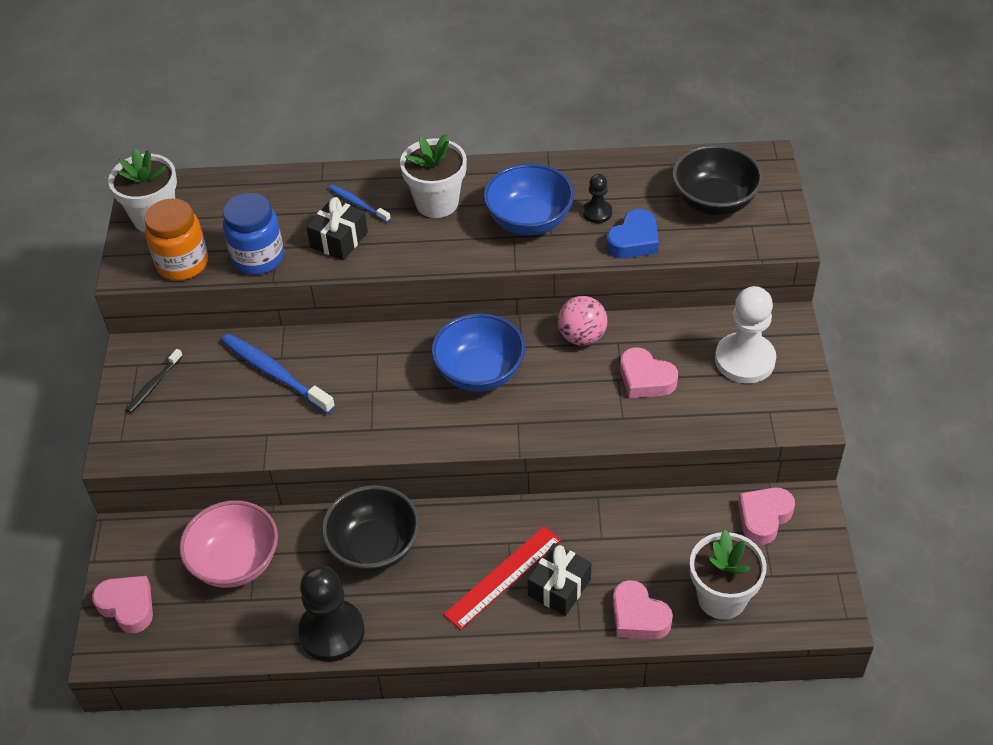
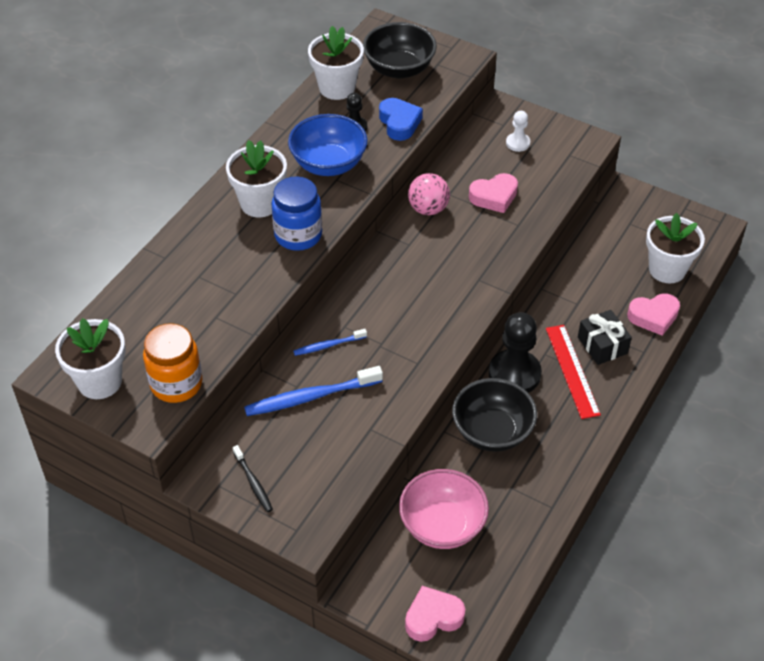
camera: 60 degrees left, 0 degrees up
blue jar [223,193,284,275] -> blue jar moved to [271,177,322,251]
black pawn [298,566,365,662] -> black pawn moved to [489,312,542,393]
black gift [306,197,368,260] -> none
blue toothbrush [328,185,391,222] -> blue toothbrush moved to [294,329,367,356]
blue bowl [431,313,525,392] -> none
white pawn [715,286,776,383] -> white pawn [506,111,530,152], size x0.51
pink heart [738,487,795,545] -> none
none -> white flower pot [308,26,364,100]

